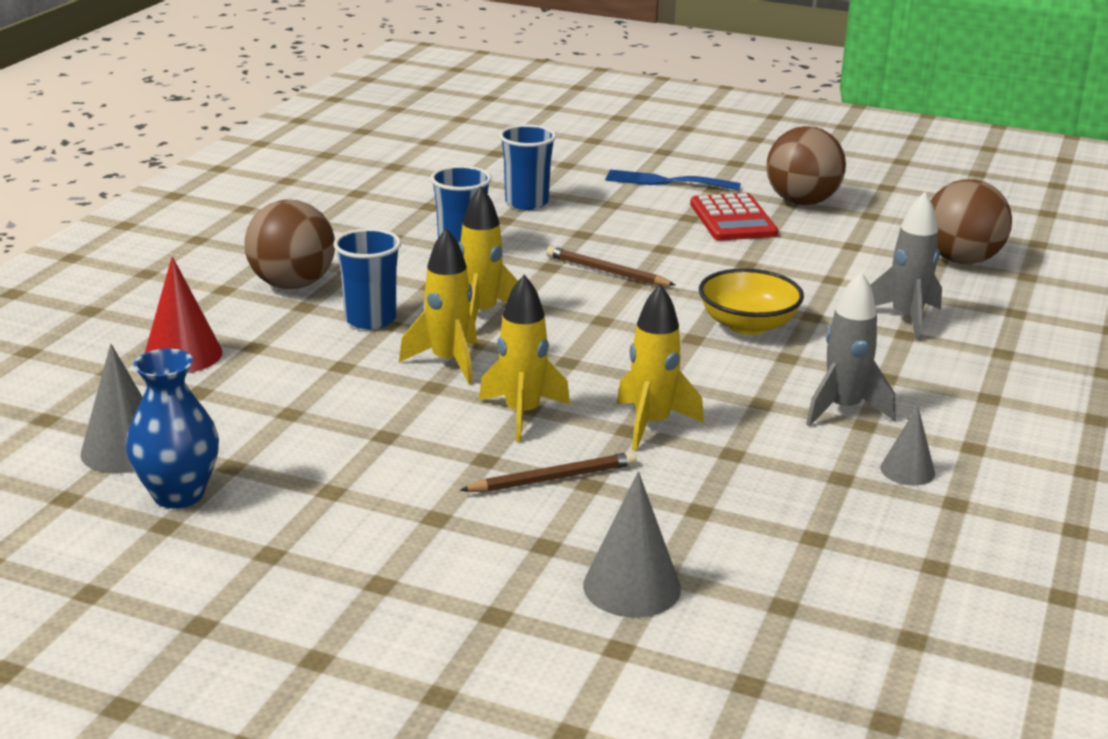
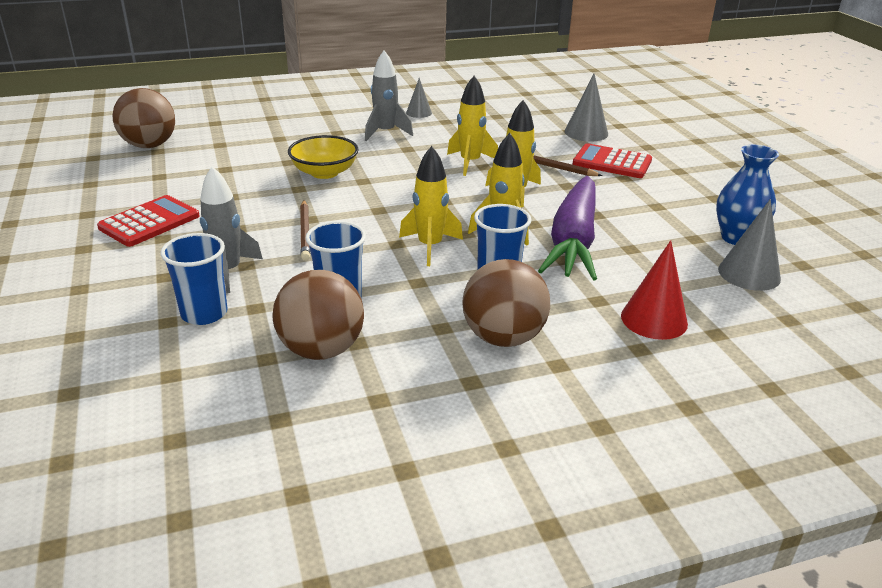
camera: 130 degrees left, 5 degrees up
blue fork [606,170,741,190] -> none
brown ball [766,126,846,205] -> brown ball moved to [273,270,364,360]
grey rocket [870,192,942,341] -> grey rocket moved to [200,166,263,293]
none -> purple carrot [538,176,597,281]
none -> red calculator [573,143,652,178]

